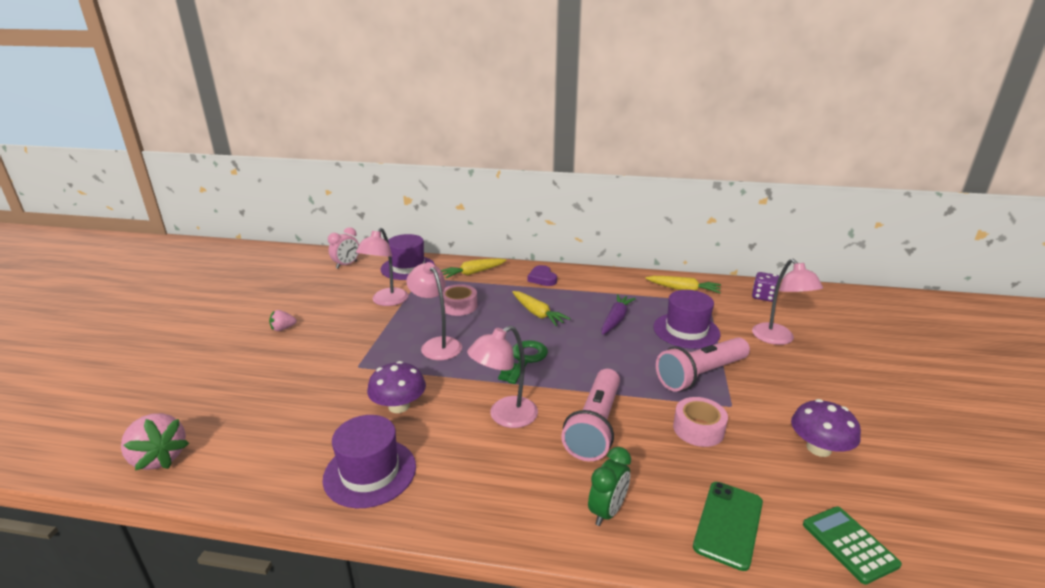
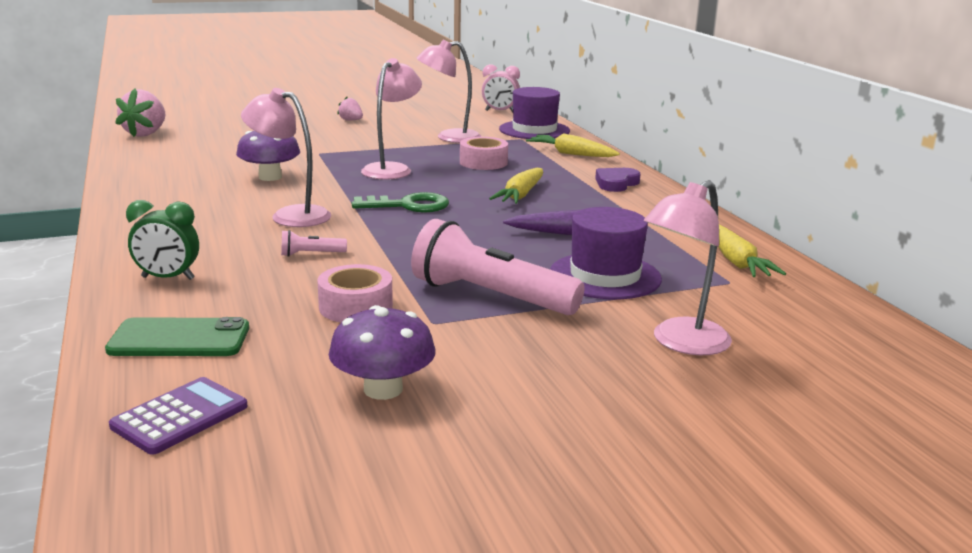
camera: 60 degrees right, 5 degrees down
purple hat [323,415,416,508] -> none
pink flashlight [561,369,620,461] -> pink flashlight [281,230,347,257], size x0.42
purple dice [752,272,779,302] -> none
green calculator [803,506,902,585] -> purple calculator [109,377,248,455]

